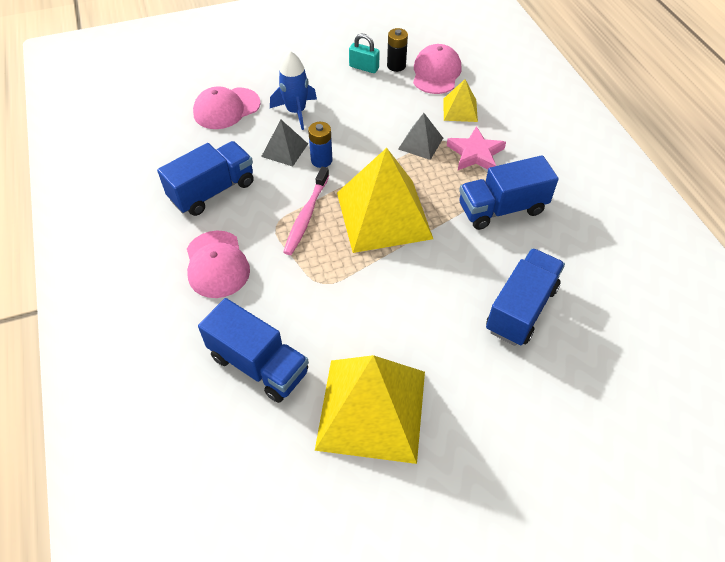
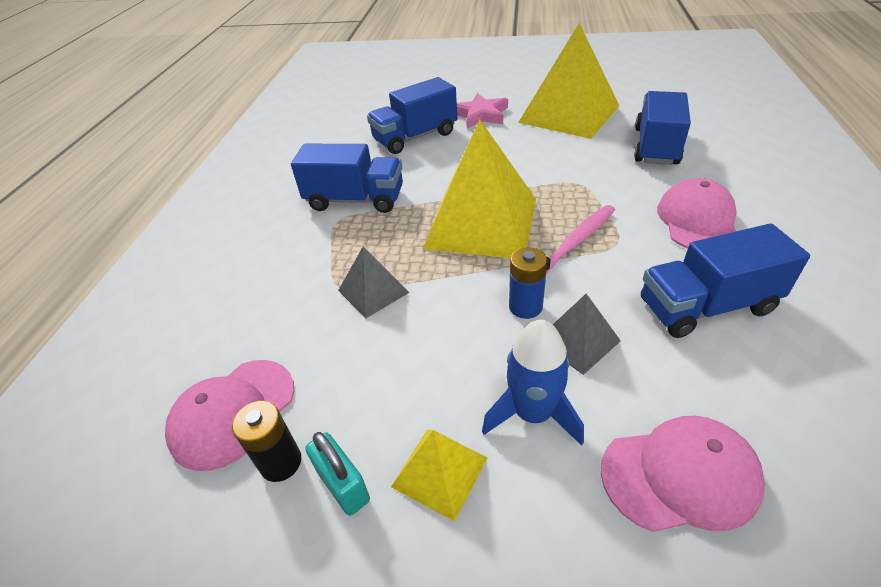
camera: 150 degrees left, 10 degrees down
blue truck [198,298,309,403] -> blue truck turned 45 degrees clockwise [634,91,691,165]
yellow pyramid [443,79,478,122] -> yellow pyramid moved to [391,429,488,521]
pink star [447,126,506,170] -> pink star moved to [457,93,508,128]

